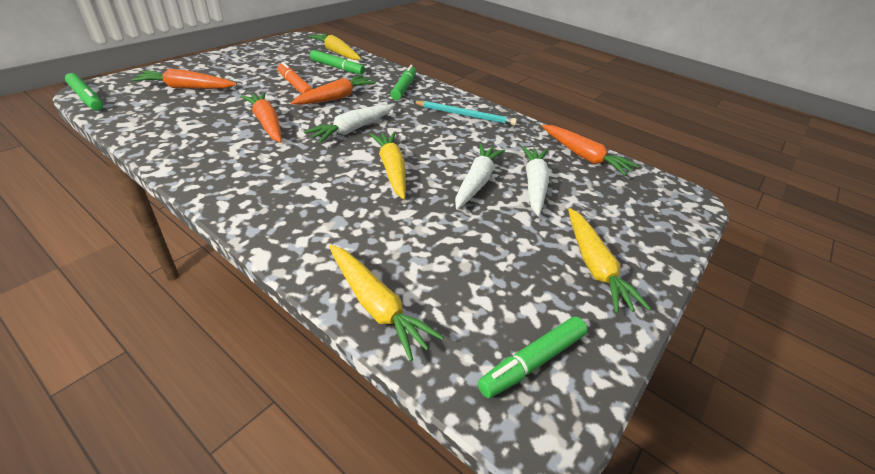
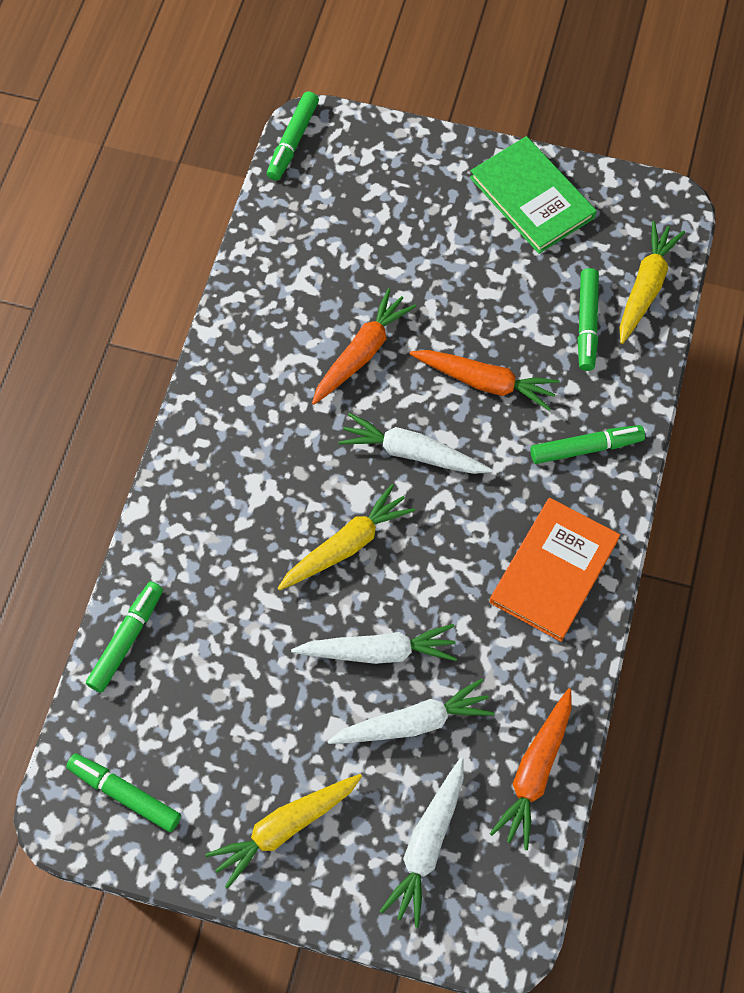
camera: 70 degrees right, 25 degrees up
orange carrot [131,69,237,89] -> none
orange marker [278,62,313,94] -> none
yellow carrot [329,245,444,361] -> green marker [86,582,163,693]
turquoise pencil [413,101,517,125] -> orange book [490,498,620,642]
none -> white carrot [380,758,464,927]
none -> green book [470,136,597,254]

